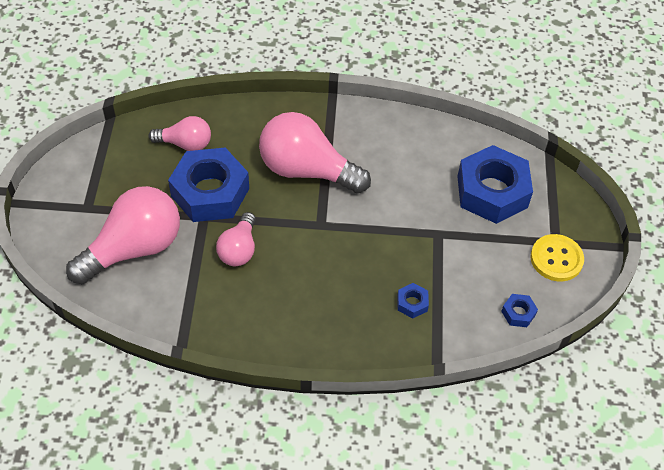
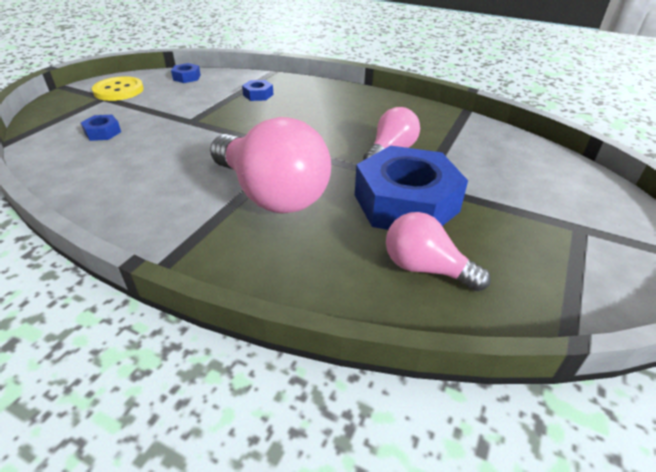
camera: 155 degrees left, 15 degrees down
pink light bulb [66,186,180,284] -> none
blue nut [457,145,533,224] -> blue nut [81,115,121,141], size x0.41

